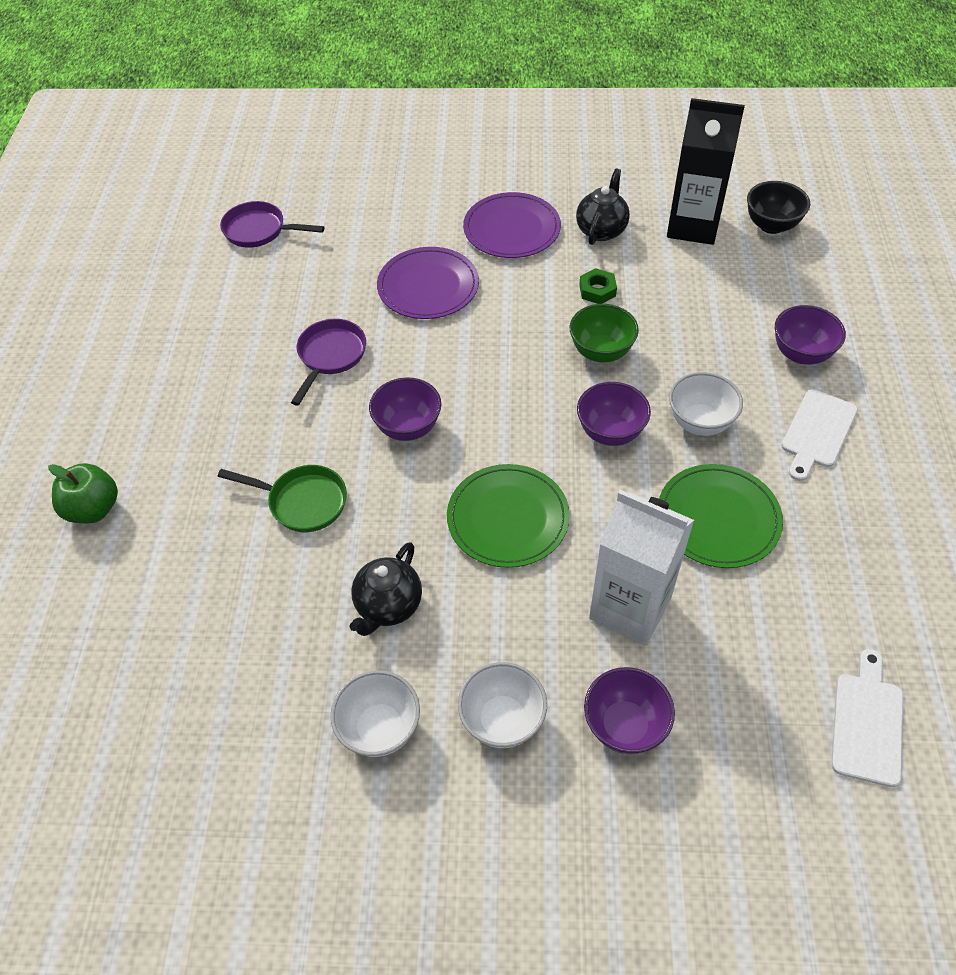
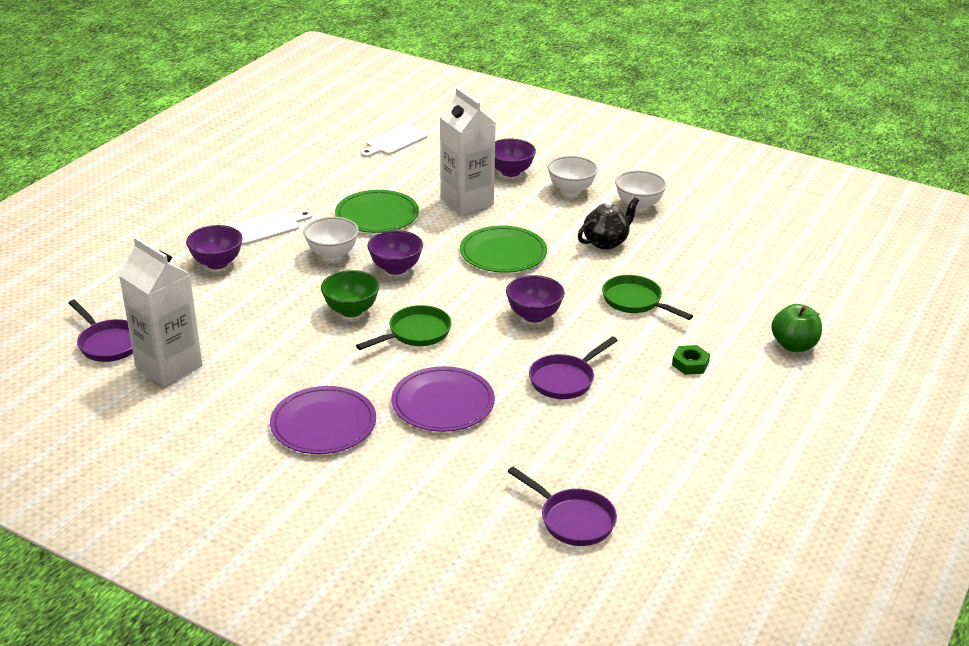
camera: 155 degrees left, 20 degrees down
black teapot [576,168,630,245] -> none
green nut [579,268,617,304] -> green nut moved to [672,345,710,375]
black carton [667,98,745,245] -> white carton [119,237,203,387]
black bowl [747,181,810,234] -> purple pan [69,299,133,362]
none -> green pan [356,305,452,350]

